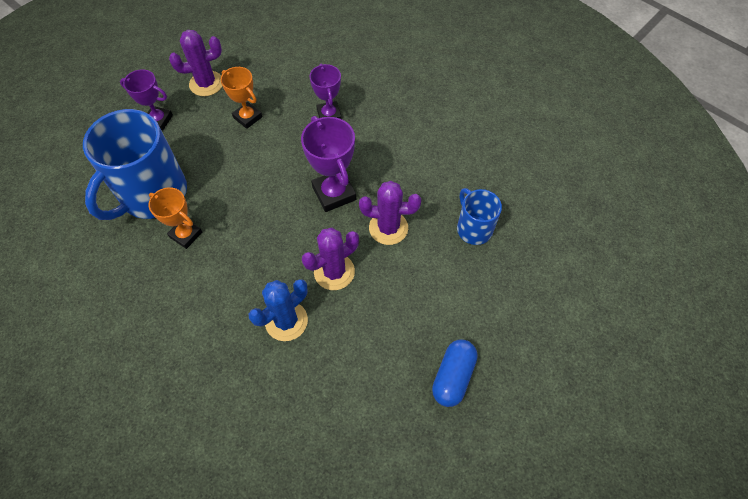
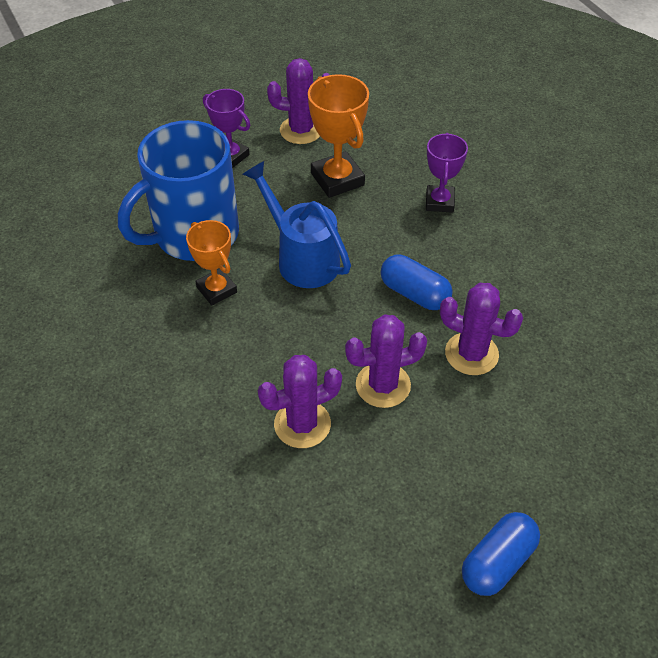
camera: 20 degrees right, 10 degrees down
orange trophy [221,67,262,129] -> orange trophy [308,74,369,198], size x1.50
blue cactus [249,279,308,341] -> purple cactus [258,355,342,448]
purple trophy [301,116,356,212] -> blue capsule [380,255,453,310]
blue mug [457,188,502,245] -> none
none -> blue watering can [243,161,351,288]

